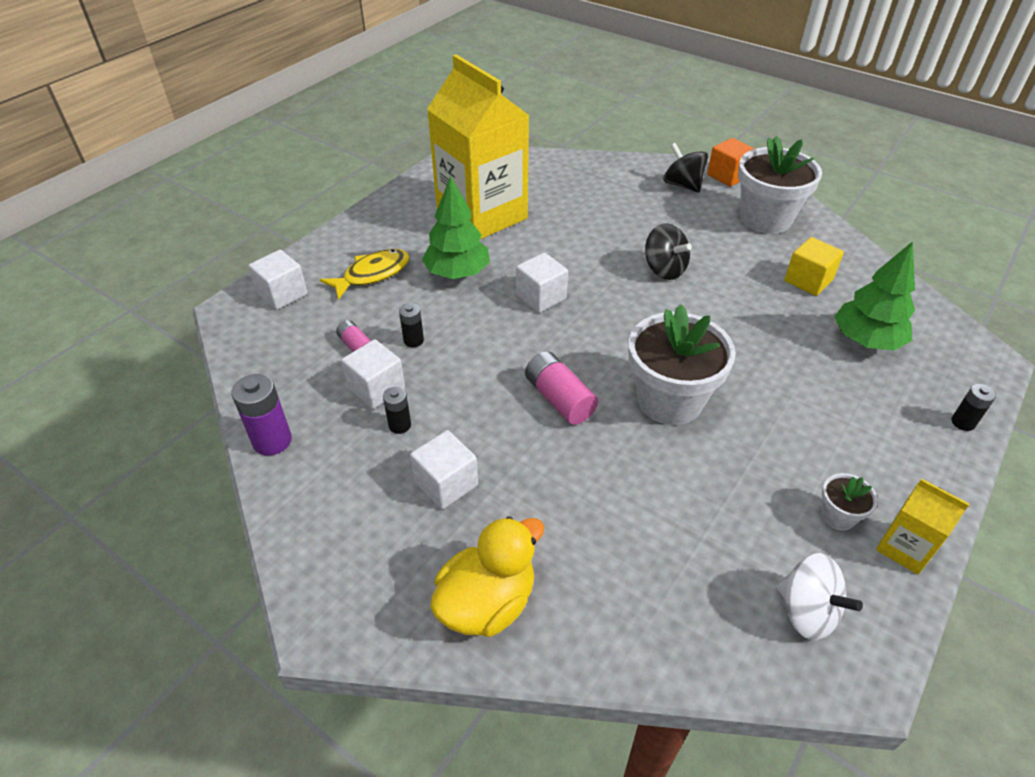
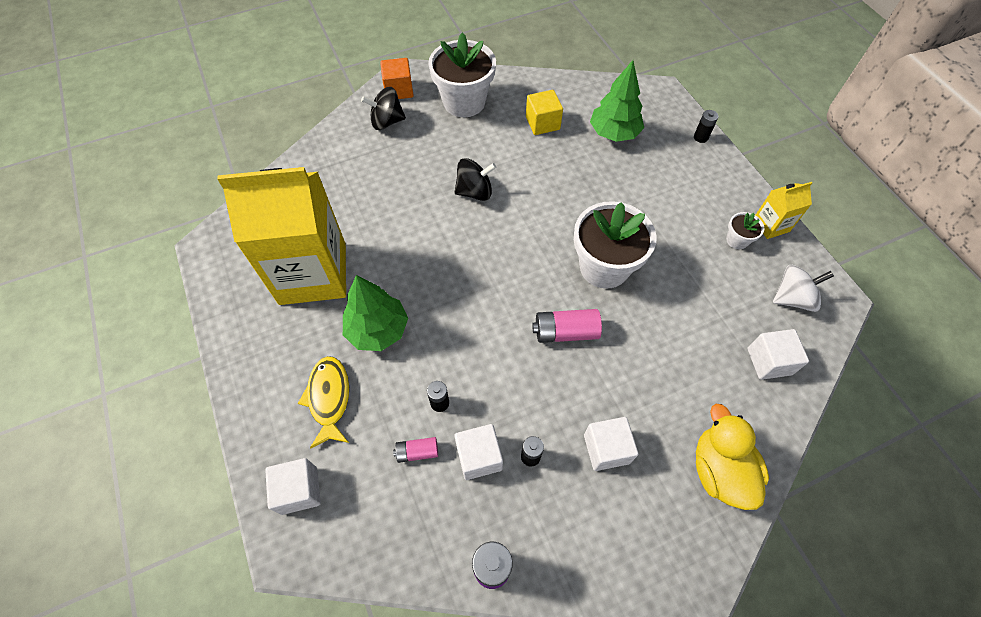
camera: 60 degrees left, 15 degrees up
white cube [516,253,568,313] -> white cube moved to [747,329,809,380]

